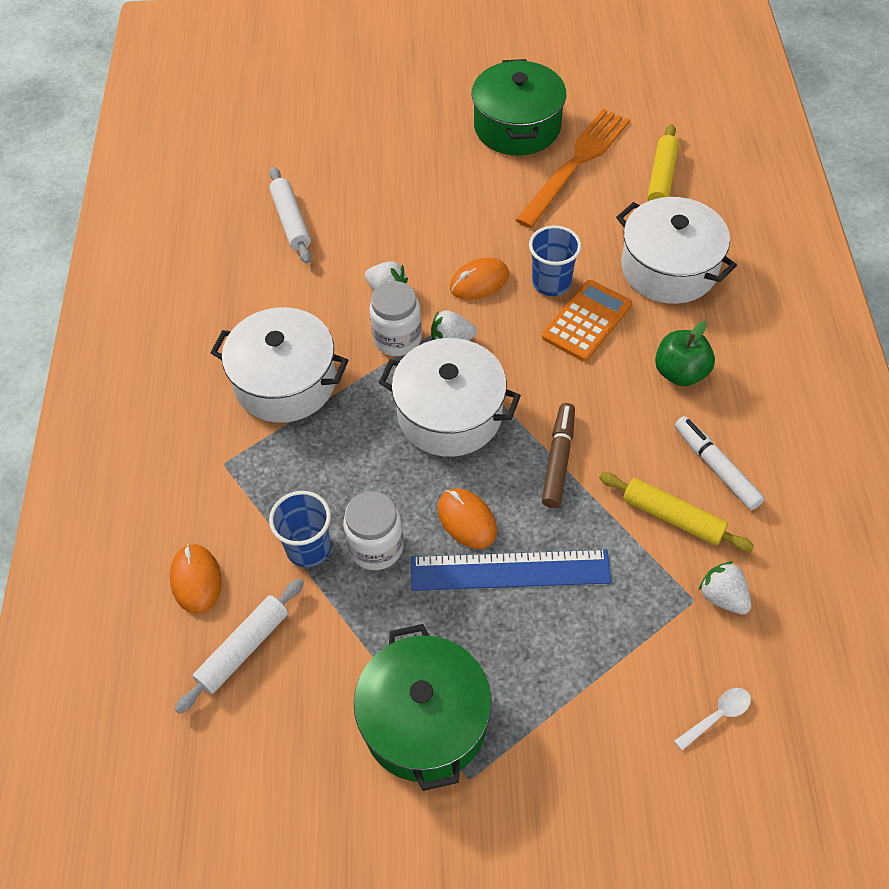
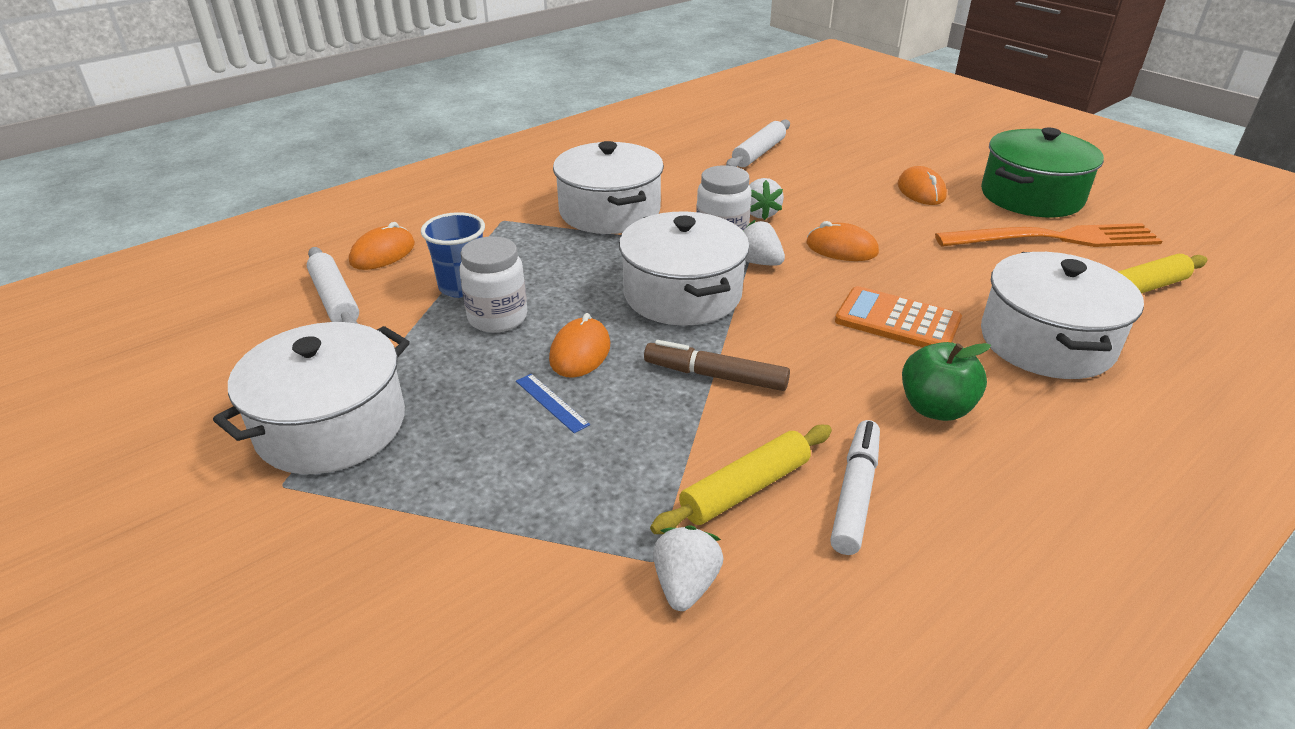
camera: 50 degrees right, 20 degrees down
white rolling pin [175,578,304,714] -> white rolling pin turned 60 degrees clockwise [307,247,359,324]
green pot [354,624,492,791] -> white pot [213,322,410,474]
blue ruler [411,550,612,591] -> blue ruler [516,374,590,433], size x0.43
blue cup [529,225,581,296] -> none
orange calculator [542,280,632,362] -> orange calculator turned 150 degrees counterclockwise [835,286,962,348]
brown marker [542,403,575,508] -> brown marker turned 135 degrees counterclockwise [644,340,790,391]
yellow rolling pin [599,472,754,552] -> yellow rolling pin turned 60 degrees clockwise [650,425,832,534]
white spoon [674,688,751,750] -> none
none -> orange mouse [898,166,947,205]

